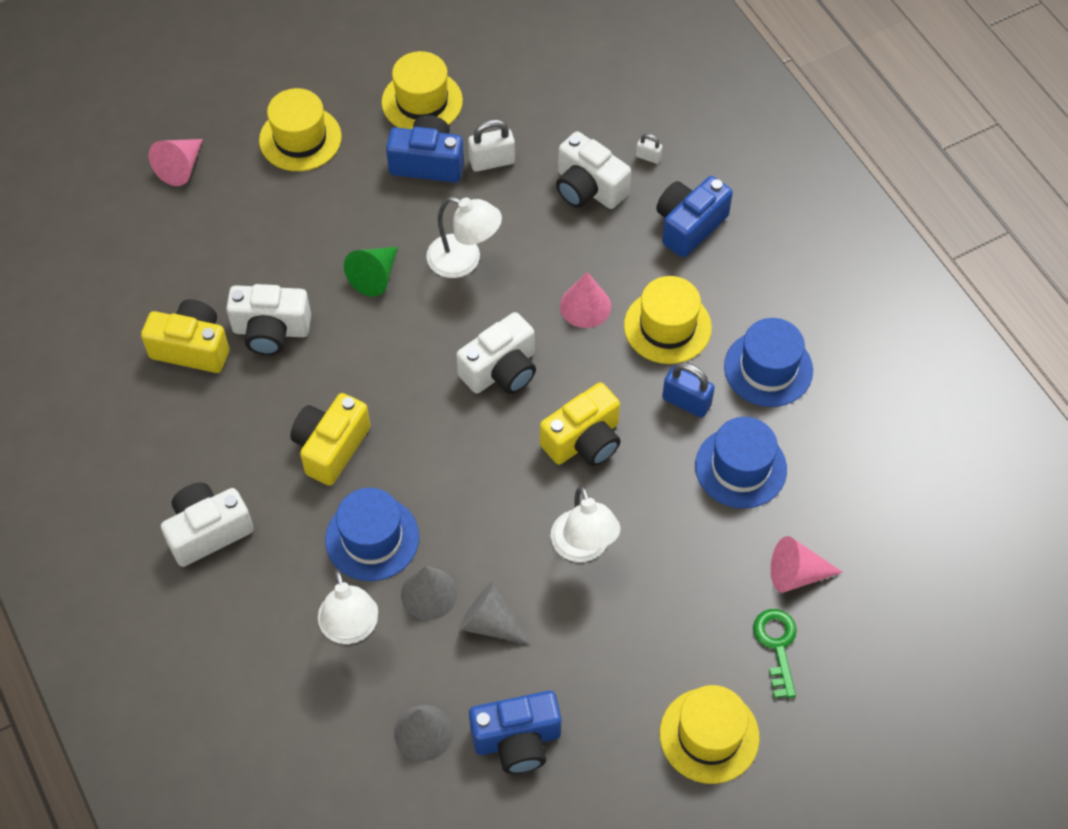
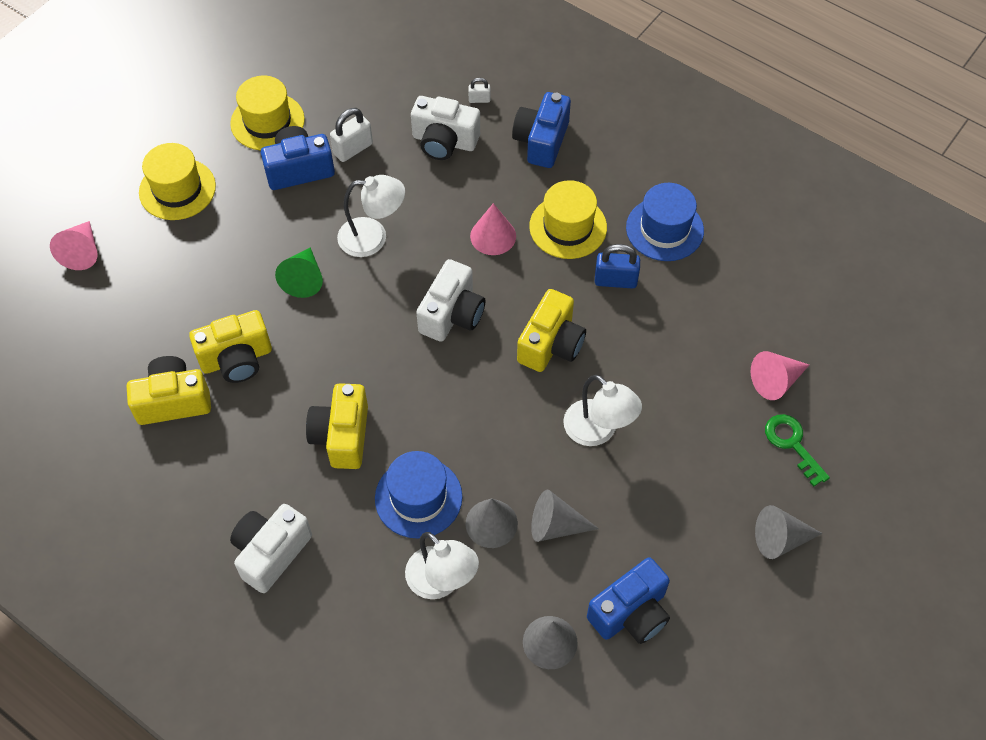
camera: 25 degrees left, 0 degrees up
white camera [226,284,311,355] -> yellow camera [189,310,272,383]
yellow hat [660,685,760,784] -> grey cone [755,505,823,559]
blue hat [695,417,787,509] -> none

